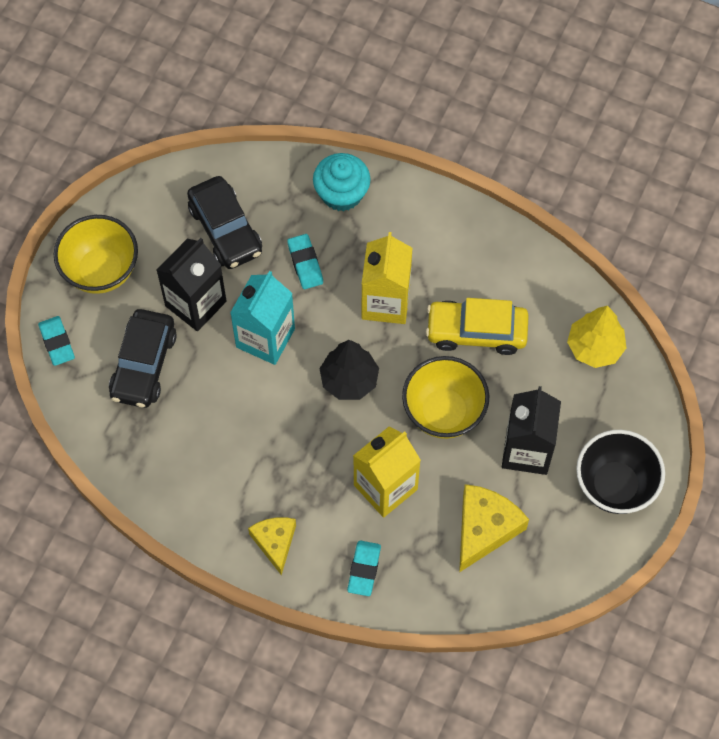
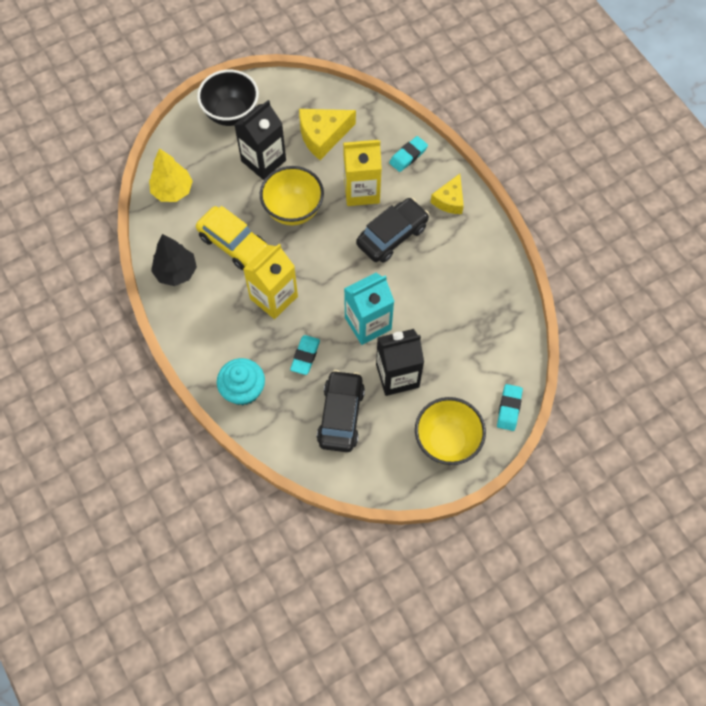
camera: 145 degrees left, 0 degrees up
black car [109,309,177,408] -> black car moved to [356,198,429,263]
black tree [320,340,379,400] -> black tree moved to [151,234,197,286]

